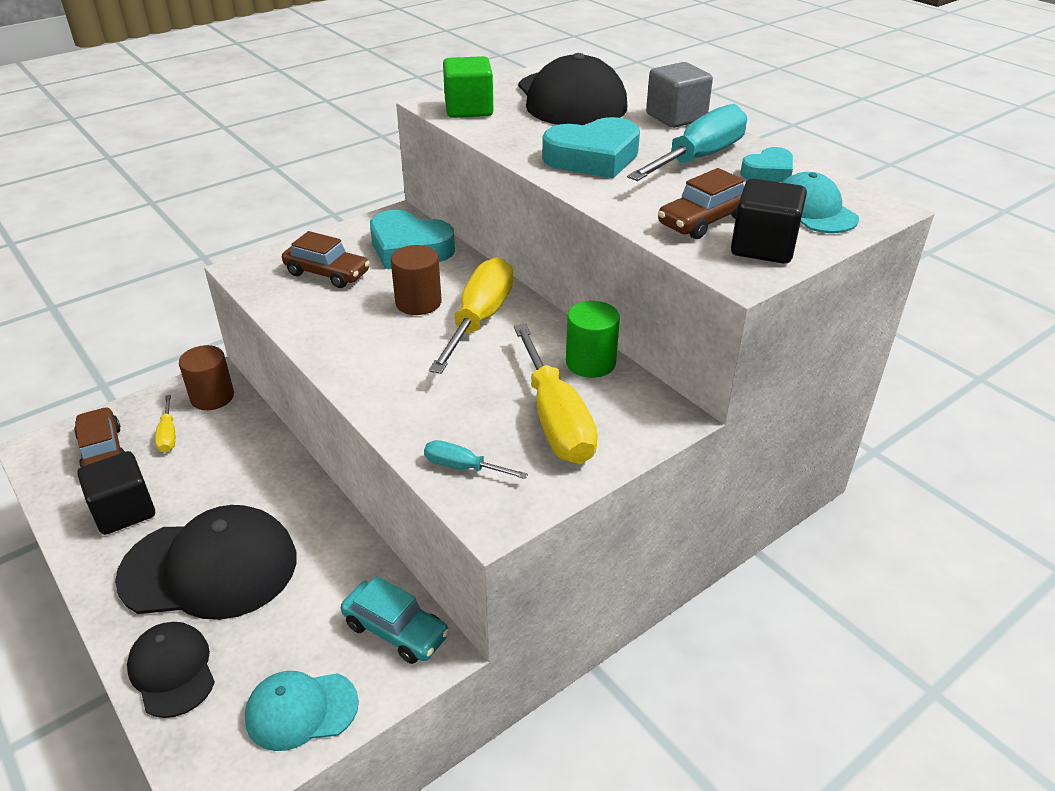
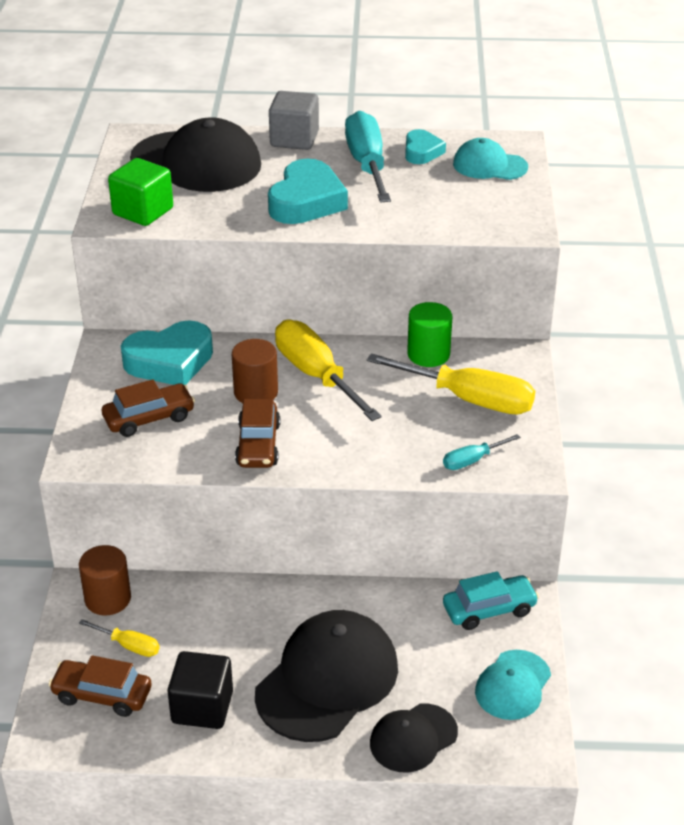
camera: 50 degrees left, 0 degrees up
black cap [127,622,215,718] -> black cap turned 45 degrees counterclockwise [370,704,458,773]
brown car [658,168,744,239] -> brown car moved to [235,399,280,468]
black cube [731,178,807,264] -> none

